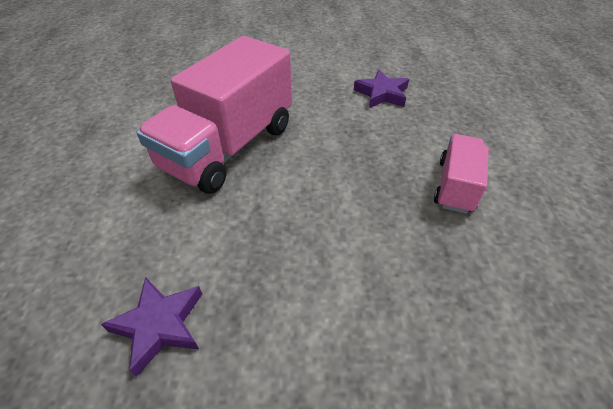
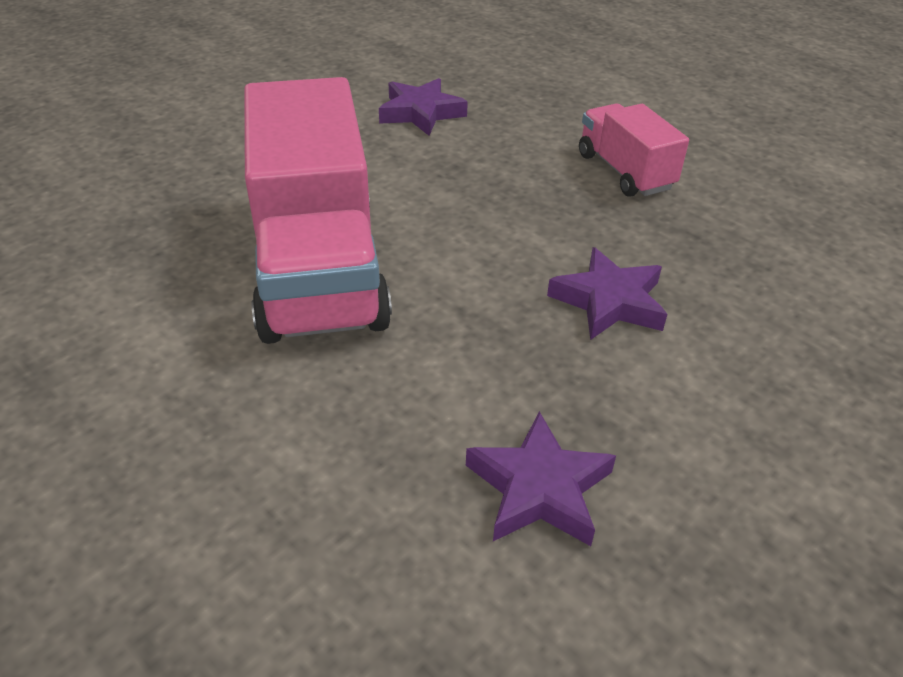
camera: 45 degrees left, 5 degrees down
none -> purple star [547,247,667,340]

